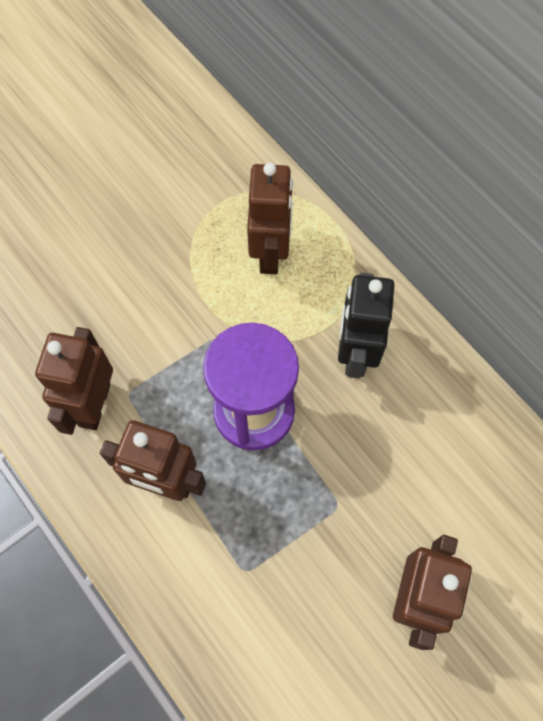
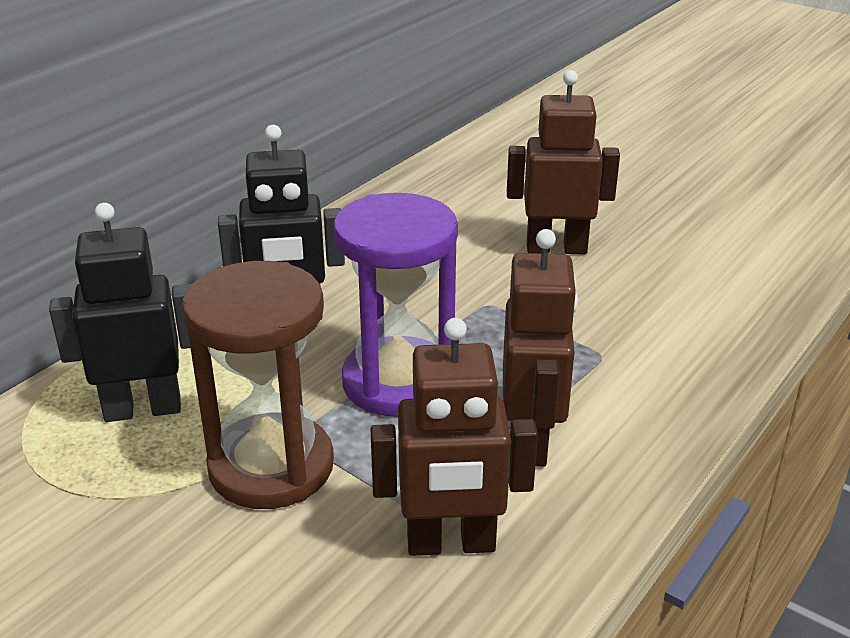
camera: 105 degrees left, 35 degrees down
brown robot [247,163,293,274] -> black robot [49,203,192,422]
none -> brown hourglass [182,261,334,509]

